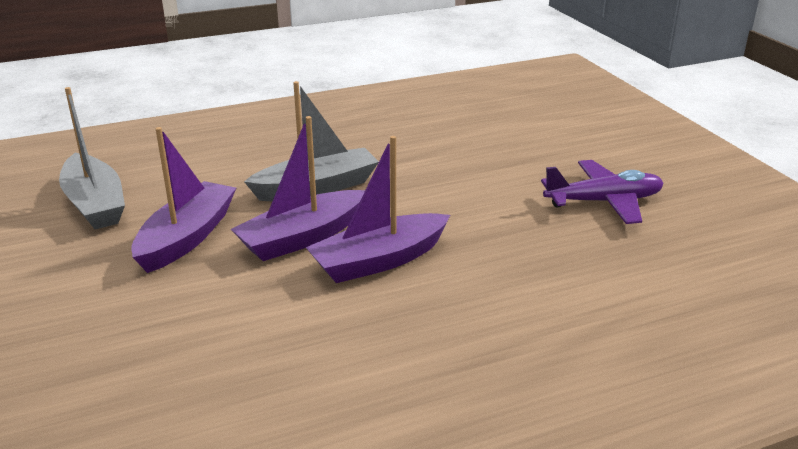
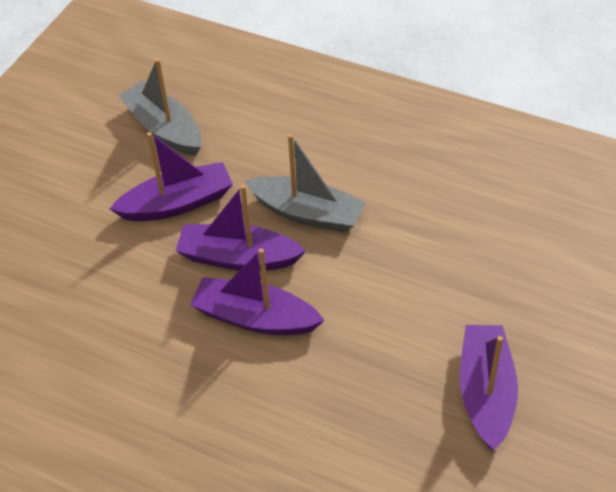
camera: 50 degrees right, 20 degrees up
grey boat [59,87,125,229] -> grey boat turned 120 degrees clockwise [118,59,201,156]
purple plane [541,160,664,224] -> purple boat [460,325,518,450]

